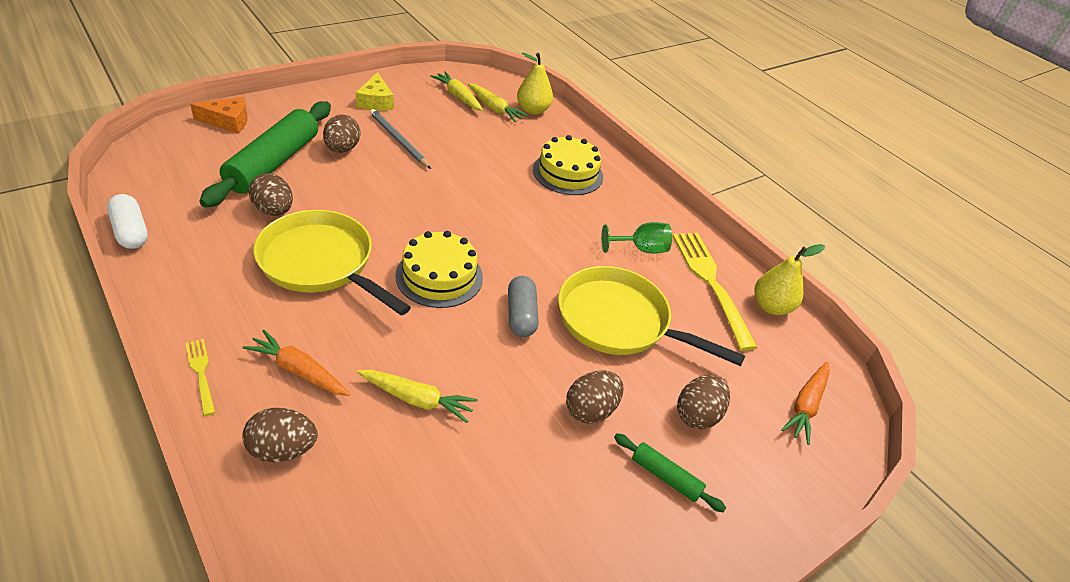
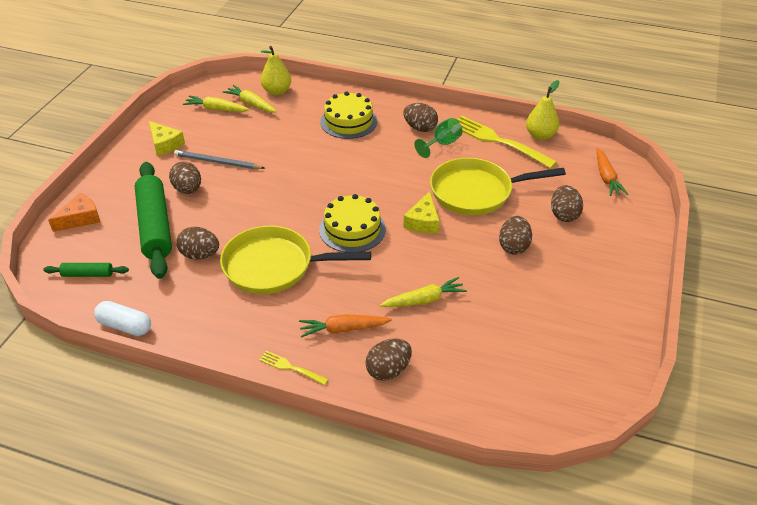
camera: 30 degrees left, 0 degrees up
yellow carrot [468,83,528,122] -> yellow carrot turned 150 degrees counterclockwise [223,85,277,112]
grey capsule [508,276,539,337] -> yellow cheese [403,191,440,234]
green rolling pin [614,433,726,513] -> green rolling pin moved to [43,263,129,277]
none -> brown egg [403,103,438,132]

